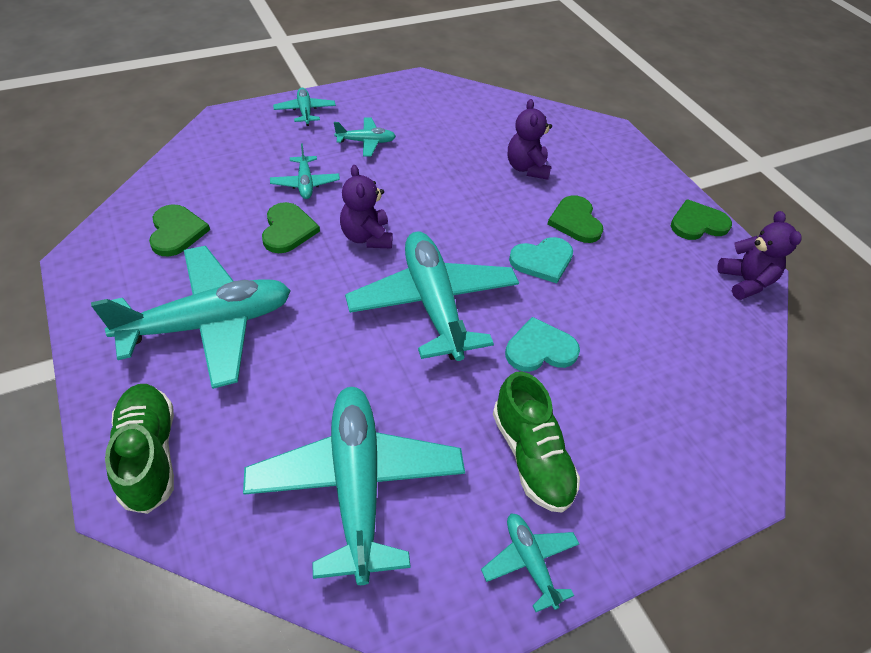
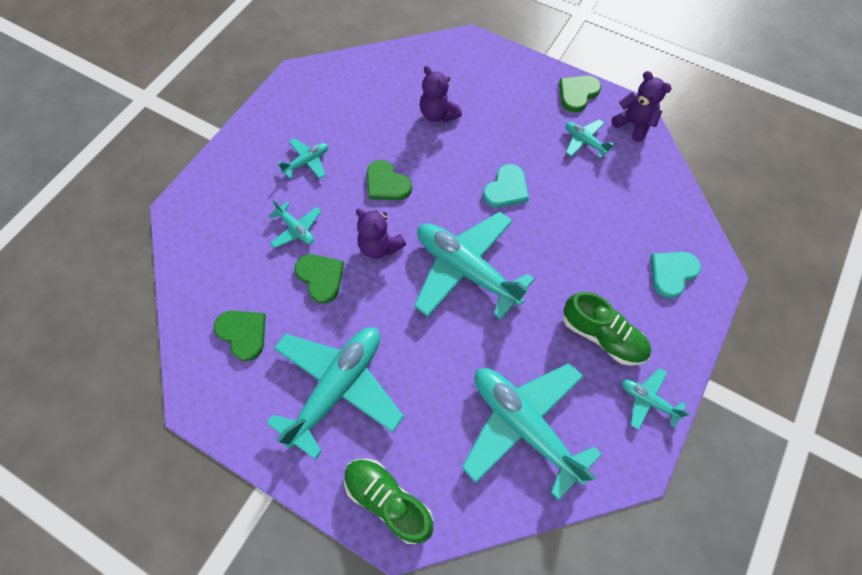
camera: 30 degrees left, 15 degrees up
turquoise plane [273,88,336,126] -> turquoise plane moved to [565,119,614,158]
turquoise heart [505,317,580,372] -> turquoise heart moved to [650,252,701,298]
green heart [548,195,604,243] -> green heart moved to [367,160,412,200]

